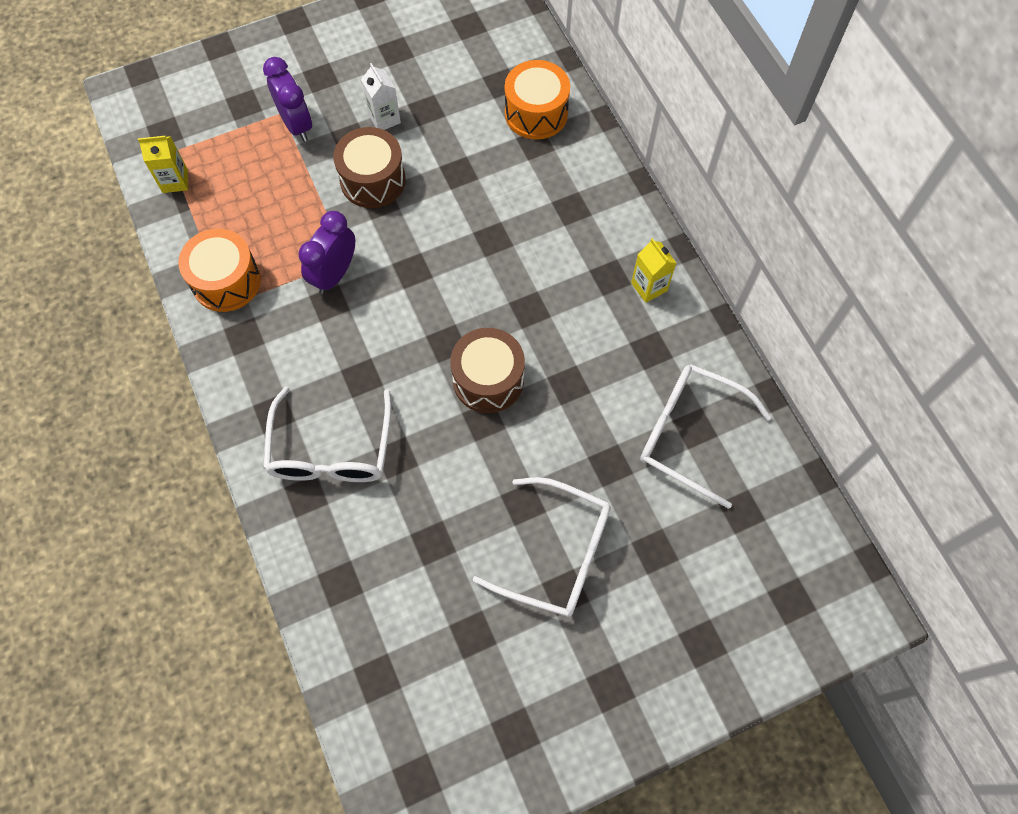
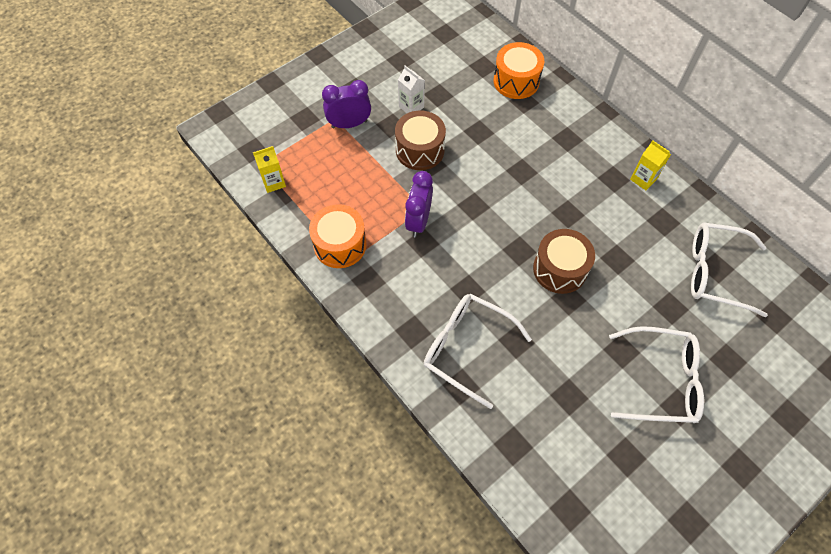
camera: 15 degrees left, 5 degrees down
purple clock [263,57,312,142] -> purple clock turned 60 degrees counterclockwise [322,80,371,128]
white glasses [263,387,392,482] -> white glasses turned 135 degrees clockwise [423,294,532,409]

